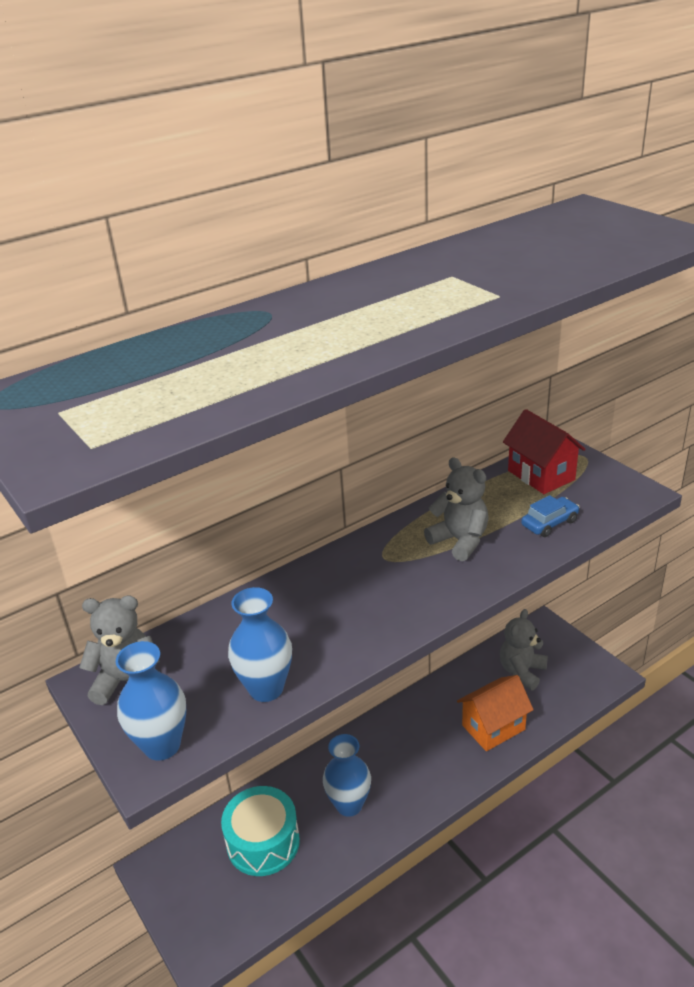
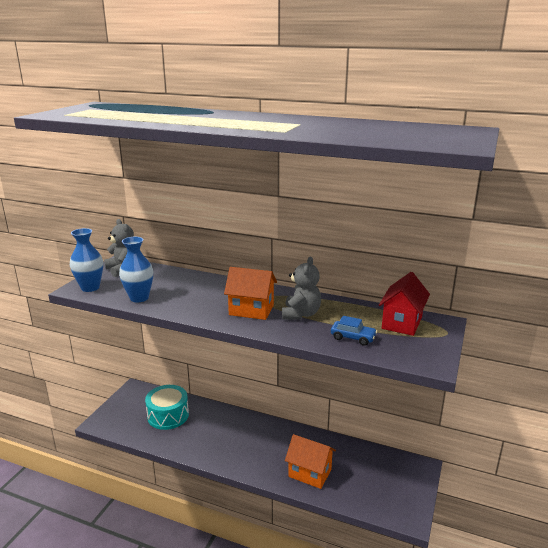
camera: 55 degrees right, 10 degrees down
blue vase [323,734,371,817] -> none
grey teddy bear [500,609,548,691] -> none
none -> orange house [224,267,277,320]

